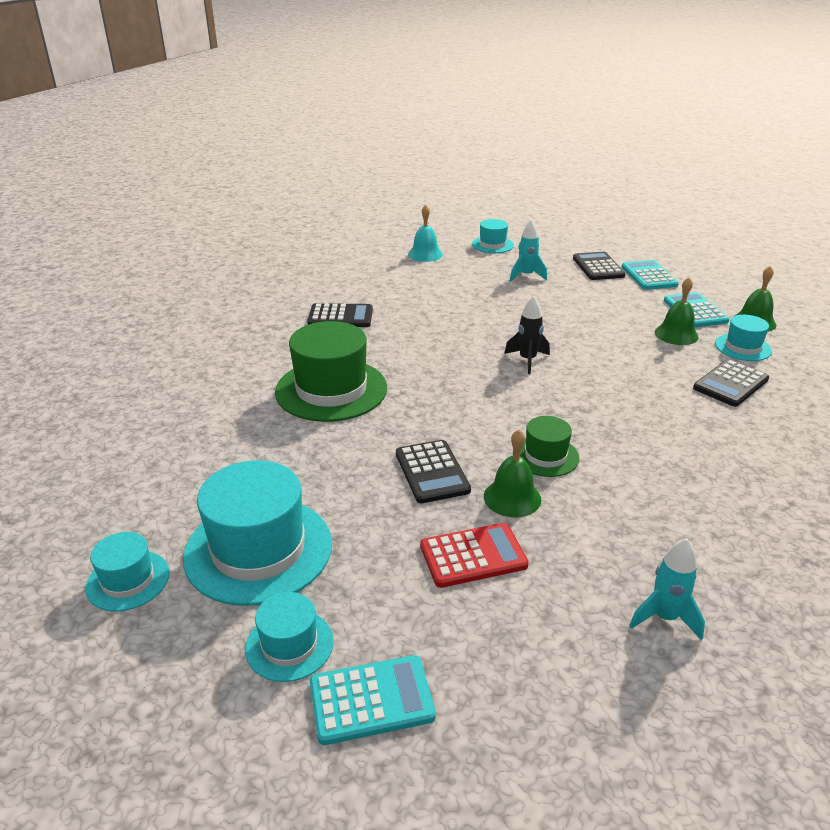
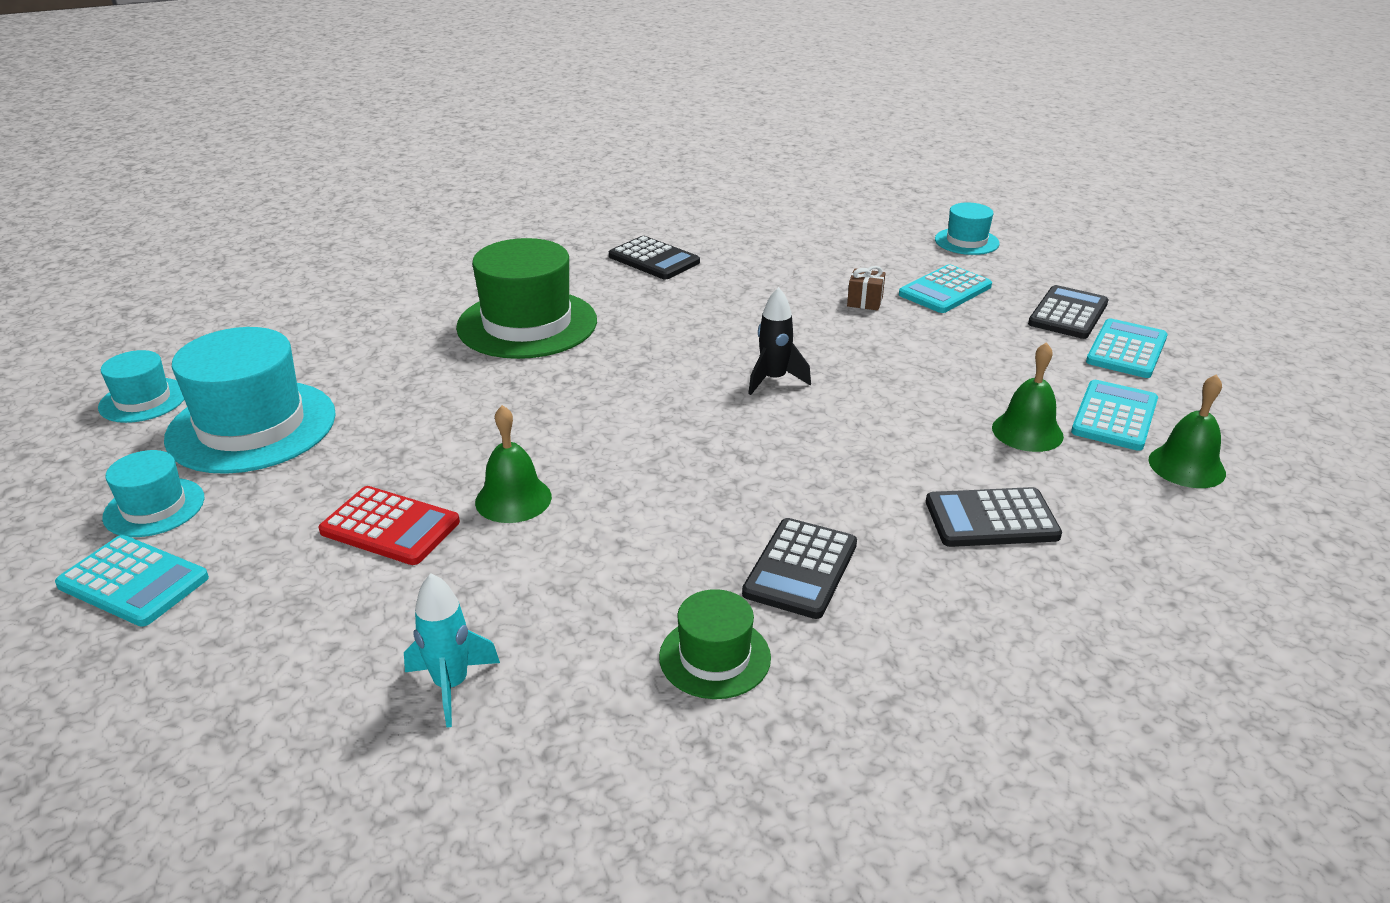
camera: 40 degrees right, 0 degrees up
black calculator [396,440,471,503] -> black calculator moved to [742,518,857,619]
turquoise bell [408,205,443,262] -> none
turquoise rocket [510,220,547,282] -> turquoise calculator [899,264,992,313]
green hat [520,416,579,477] -> green hat moved to [659,589,771,699]
turquoise hat [715,315,772,361] -> none
none -> brown gift [847,266,885,310]

